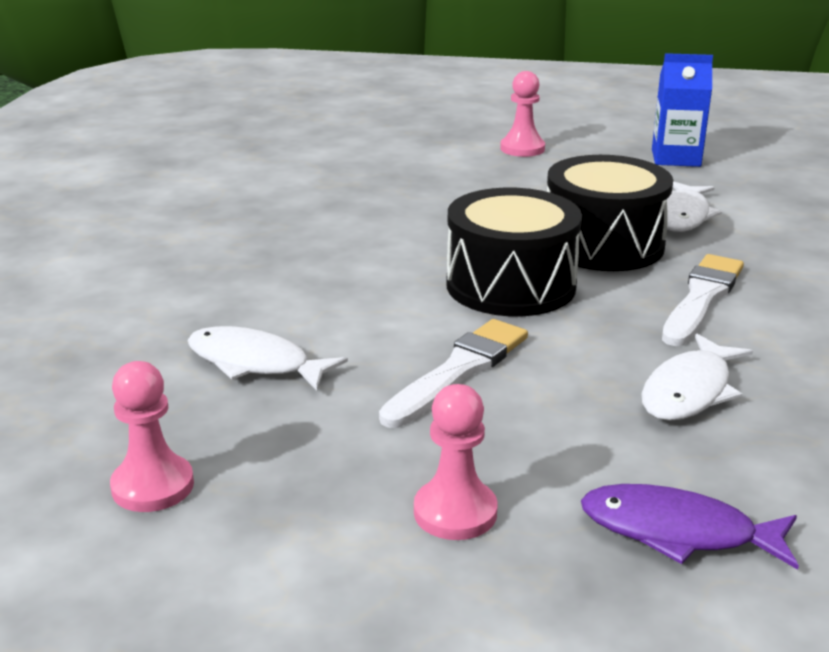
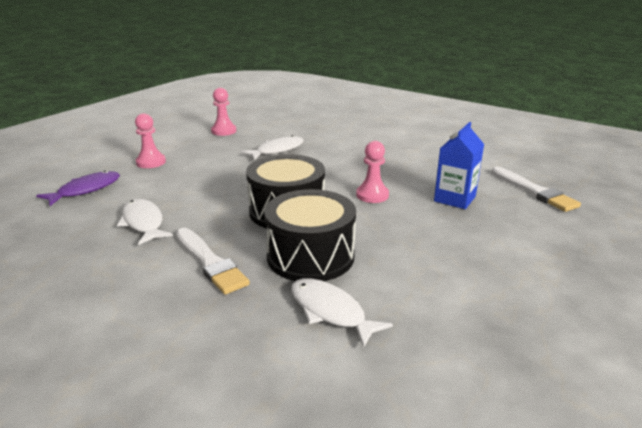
camera: 115 degrees right, 0 degrees up
white brush [379,319,528,428] -> white brush moved to [491,167,581,212]
pink pawn [500,71,545,157] -> pink pawn moved to [356,141,389,203]
blue carton [652,53,713,167] -> blue carton moved to [434,122,484,209]

